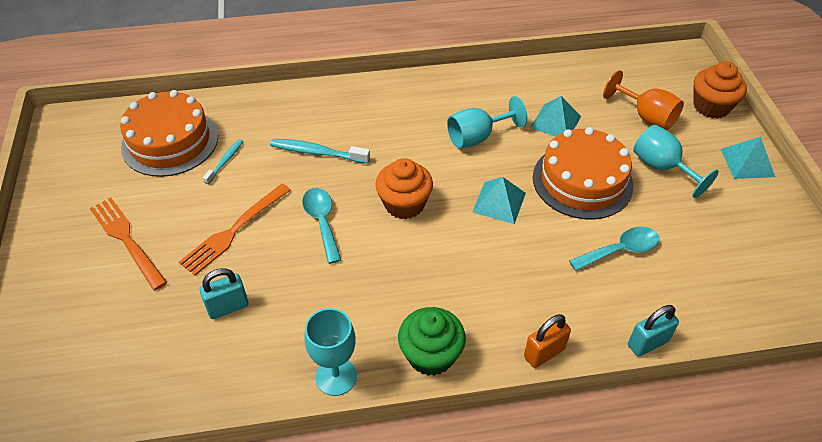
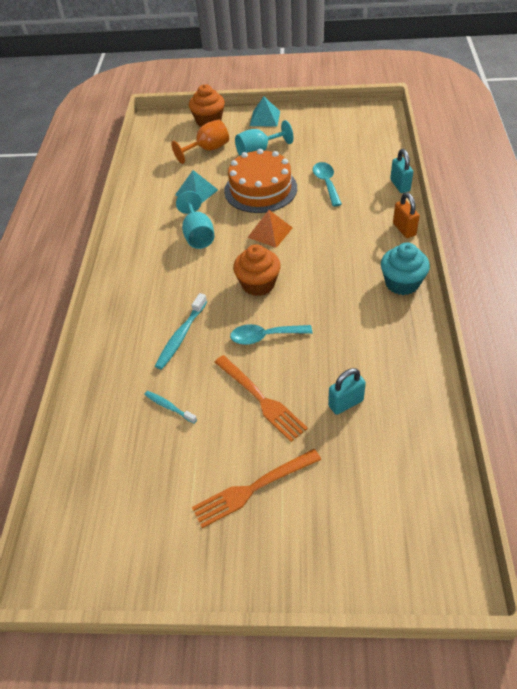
camera: 75 degrees left, 0 degrees up
orange cake [120,90,218,177] -> none
turquoise padlock [199,268,249,319] -> turquoise padlock turned 75 degrees clockwise [328,368,366,415]
turquoise goblet [304,308,357,396] -> none
green cupcake [398,307,466,376] -> turquoise cupcake [381,242,430,295]
turquoise pyramid [472,177,526,224] -> orange pyramid [247,210,293,248]

